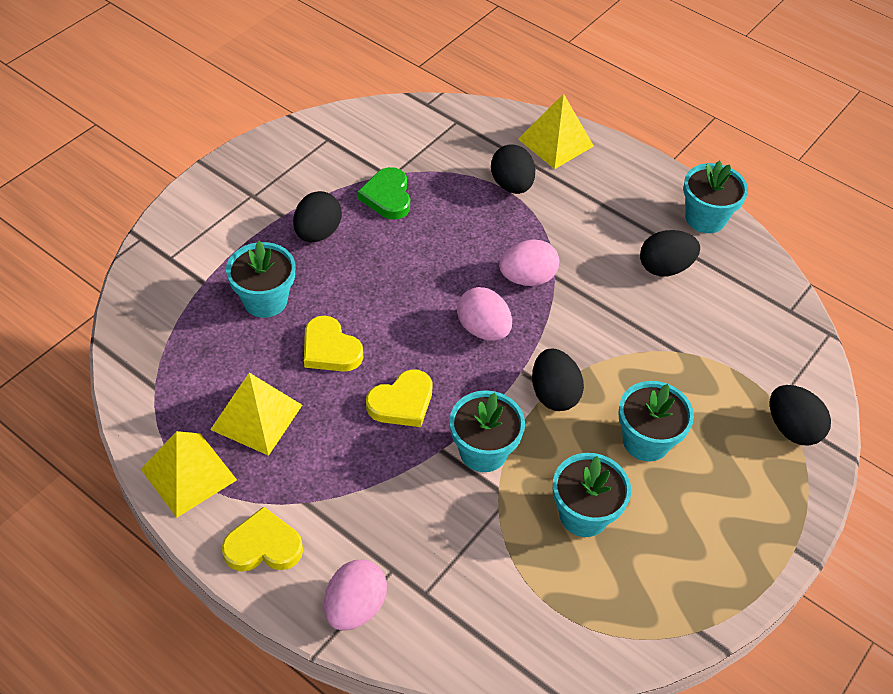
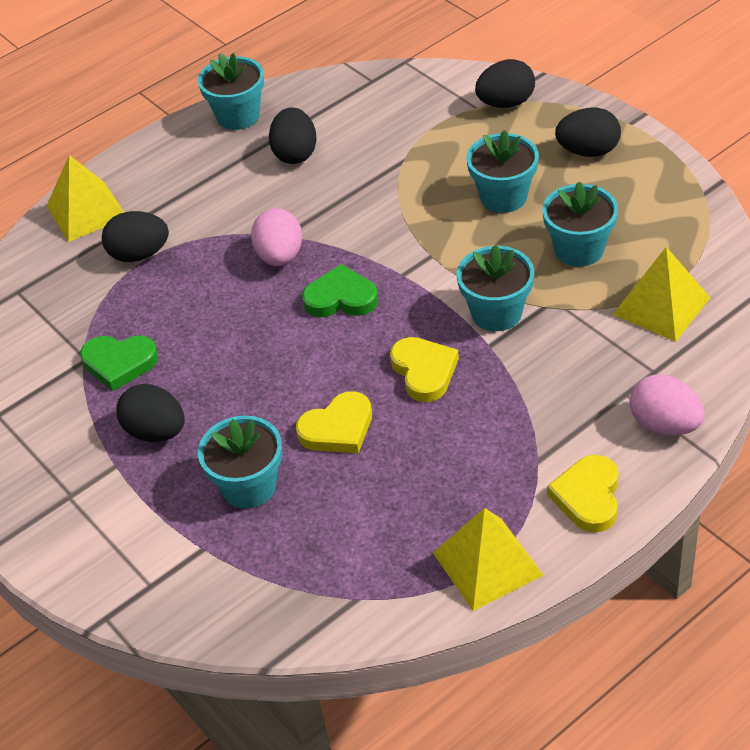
camera: 70 degrees left, 5 degrees down
yellow pyramid [210,373,302,456] -> yellow pyramid moved to [613,247,710,342]
pink egg [457,287,512,341] -> green heart [302,264,378,317]
black egg [532,349,584,411] -> black egg moved to [555,108,621,157]

